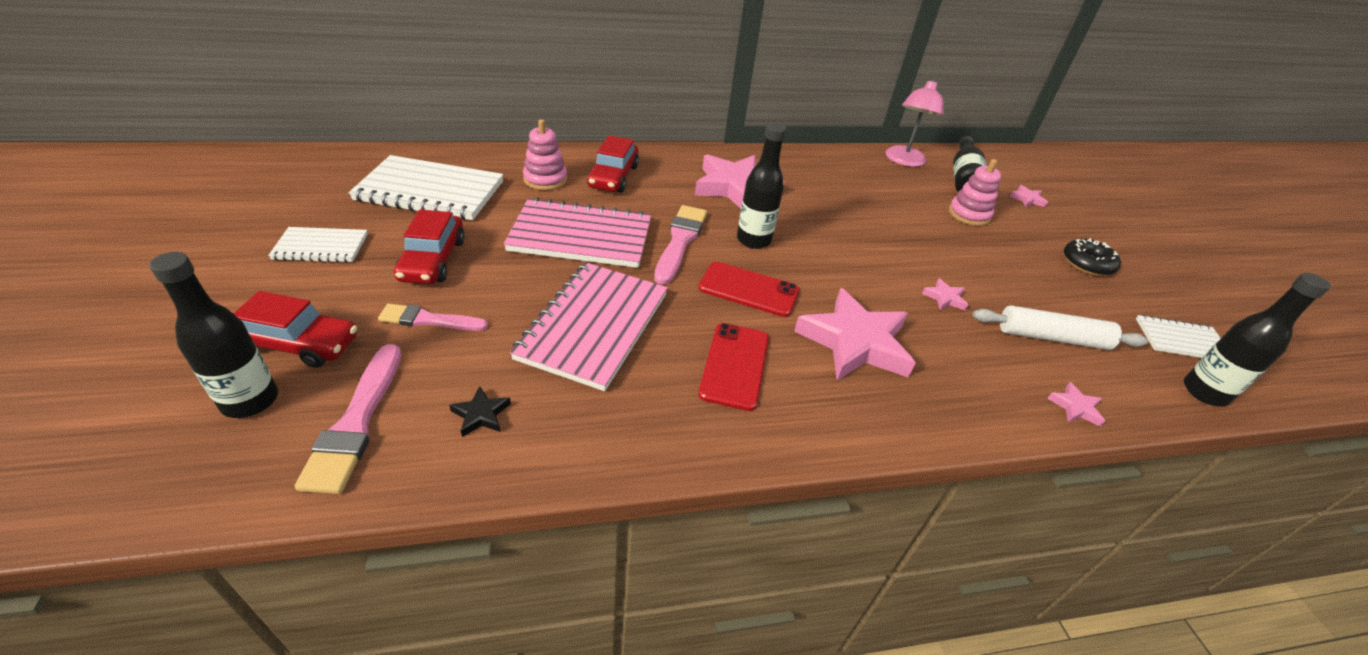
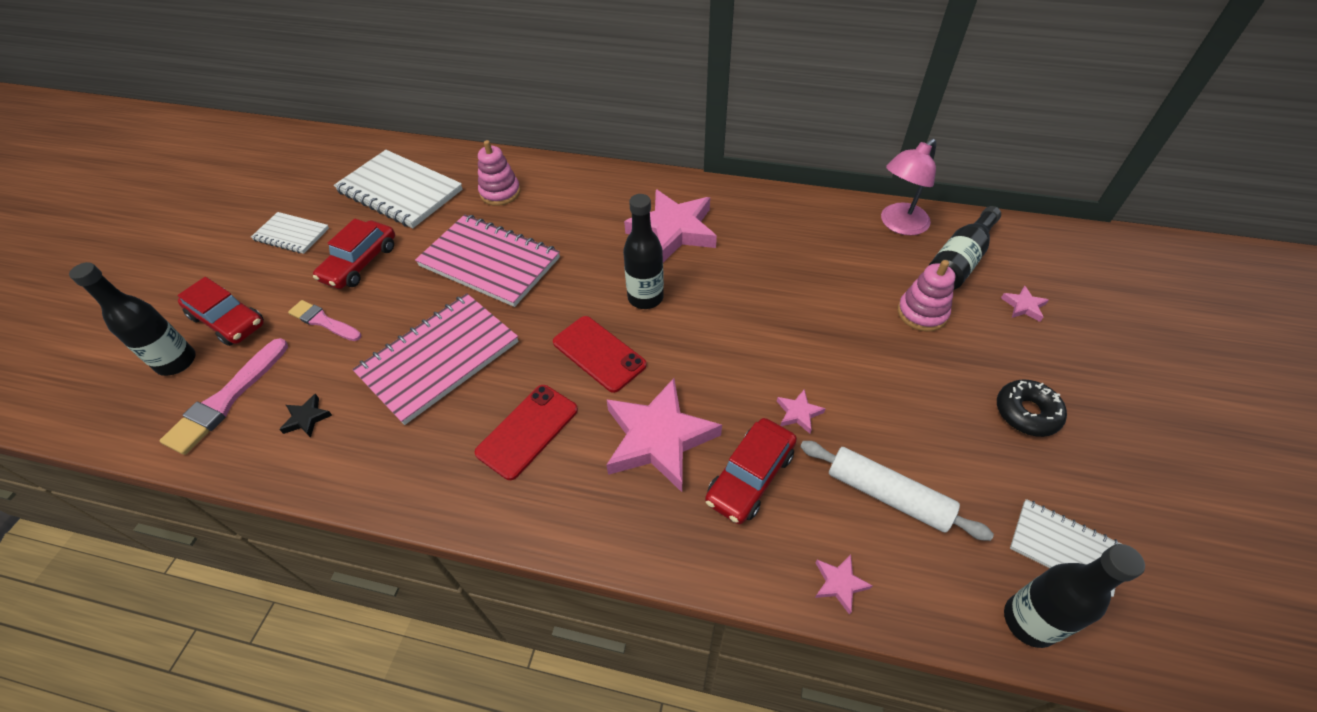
camera: 30 degrees right, 10 degrees up
red car [587,135,639,192] -> red car moved to [705,418,797,524]
pink brush [654,205,707,285] -> none

